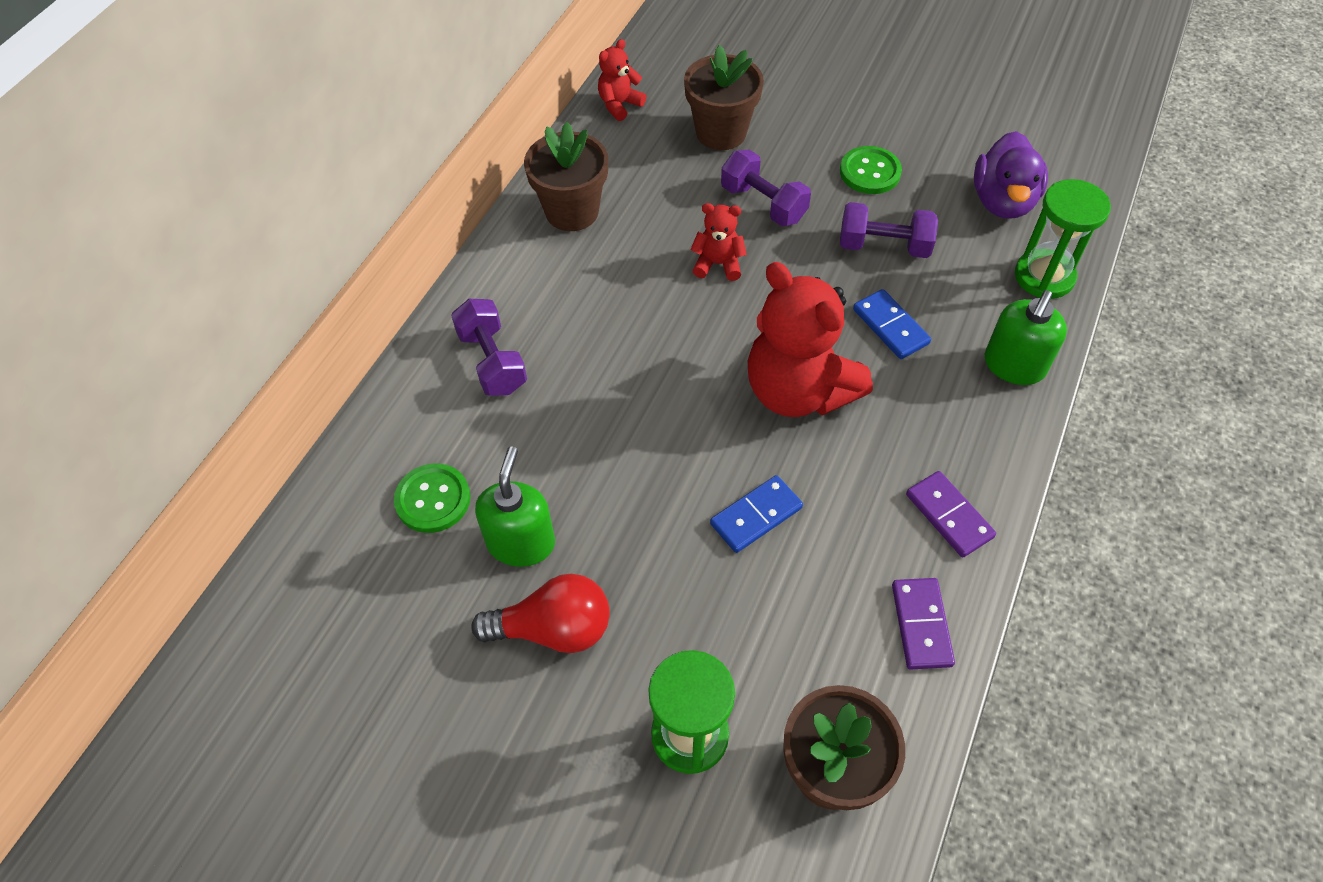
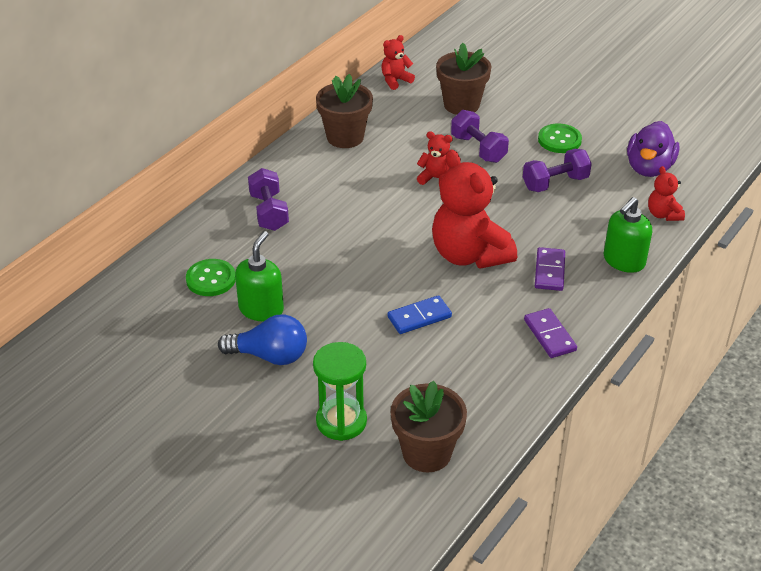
camera: 10 degrees right, 15 degrees down
red light bulb [471,574,610,653] -> blue light bulb [218,315,307,365]
purple dumbbell [840,202,938,258] -> purple dumbbell turned 45 degrees counterclockwise [523,149,592,192]
blue domino [853,289,931,359] -> none
purple domino [892,578,955,670] -> purple domino moved to [535,247,565,291]
green hourglass [1015,179,1111,299] -> red teddy bear [648,166,685,221]

